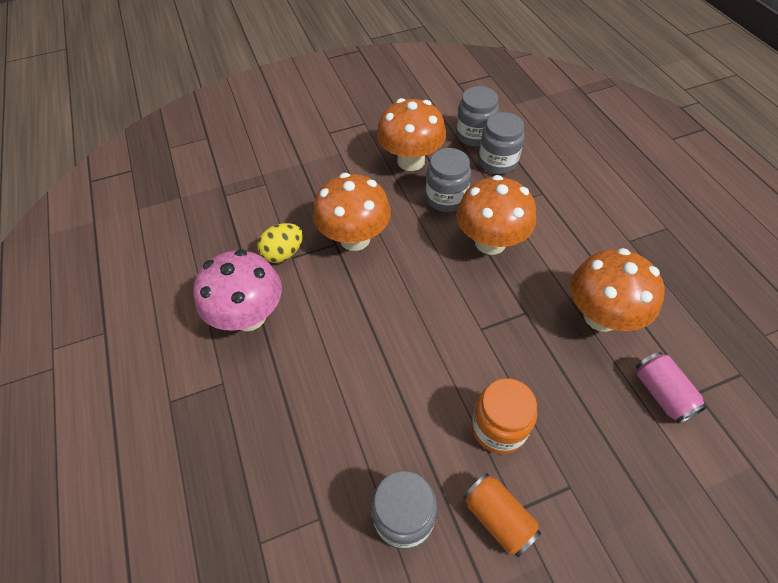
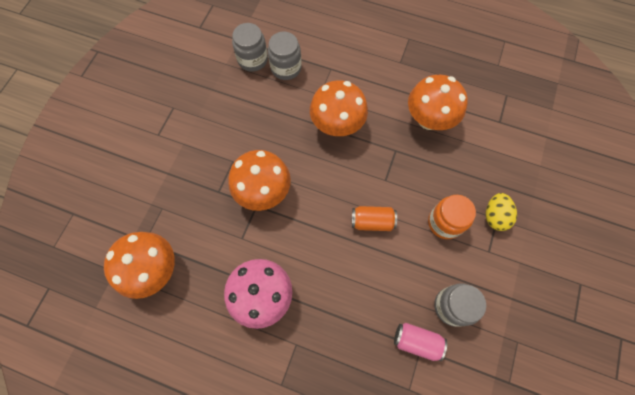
camera: 50 degrees left, 15 degrees up
yellow egg [257,223,303,263] -> yellow egg moved to [486,193,517,231]
orange mushroom [377,98,446,171] -> orange mushroom moved to [104,232,175,299]
grey jar [426,148,471,212] -> none
orange can [463,473,541,557] -> orange can moved to [352,206,397,231]
pink can [636,352,707,424] -> pink can moved to [394,323,447,361]

